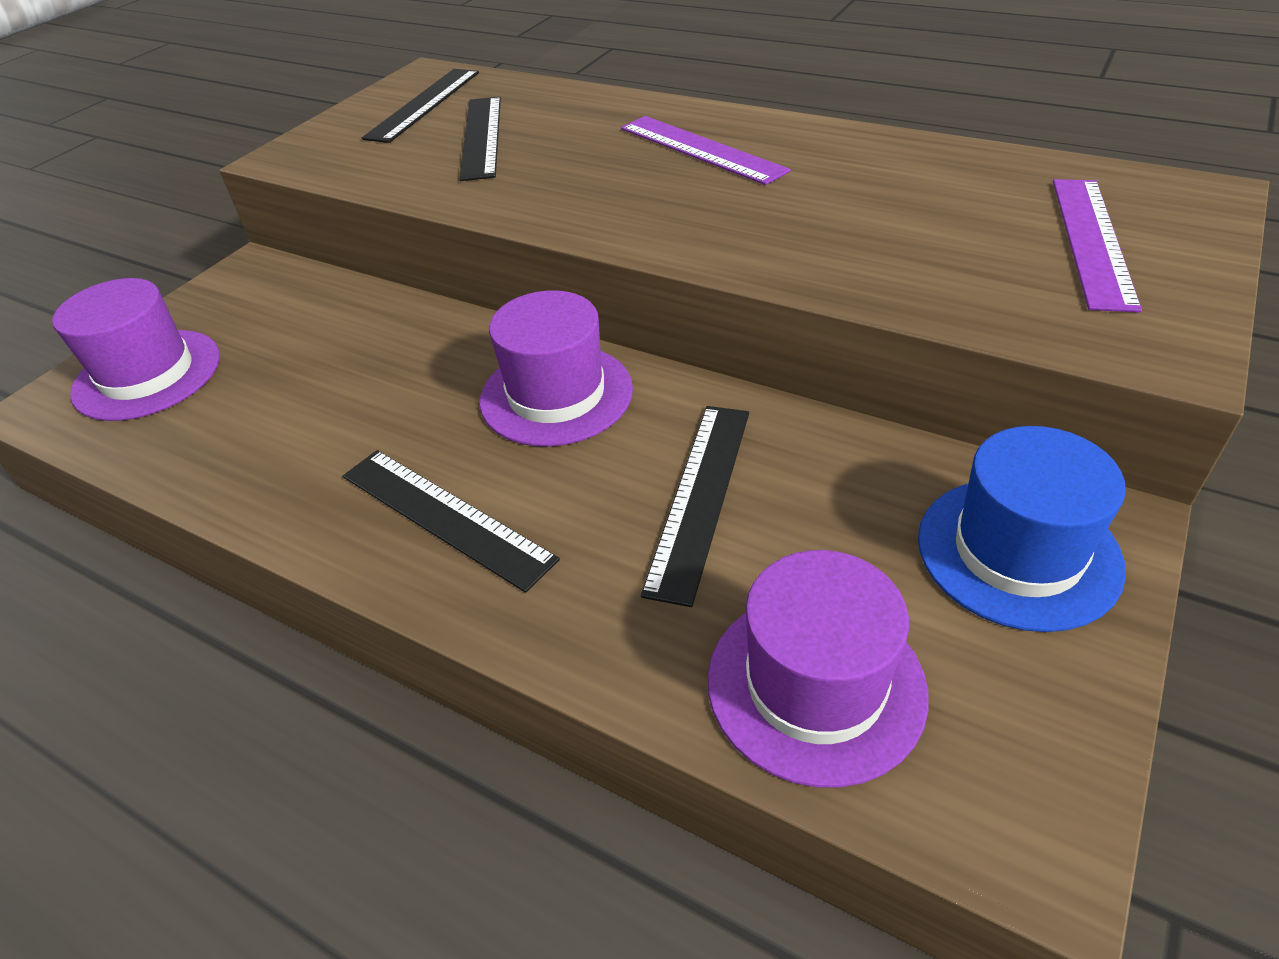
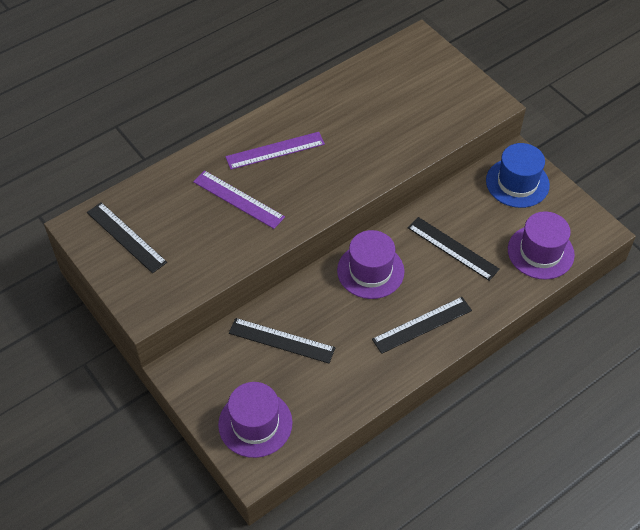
camera: 70 degrees left, 10 degrees up
black ruler [459,96,501,181] -> black ruler moved to [229,318,335,363]
purple ruler [1053,179,1142,313] -> purple ruler moved to [193,170,285,229]

